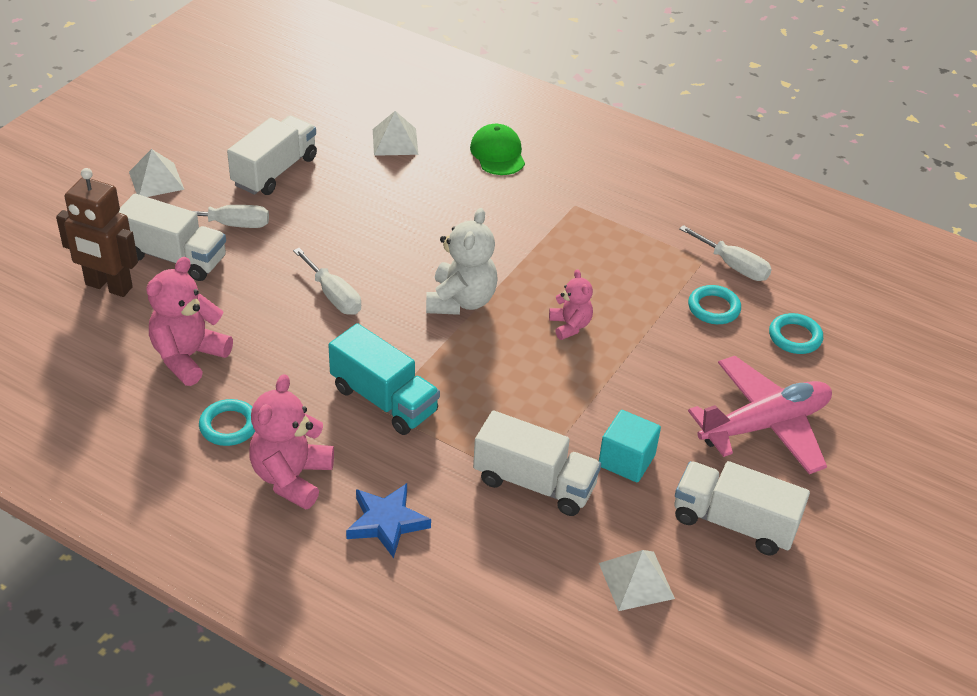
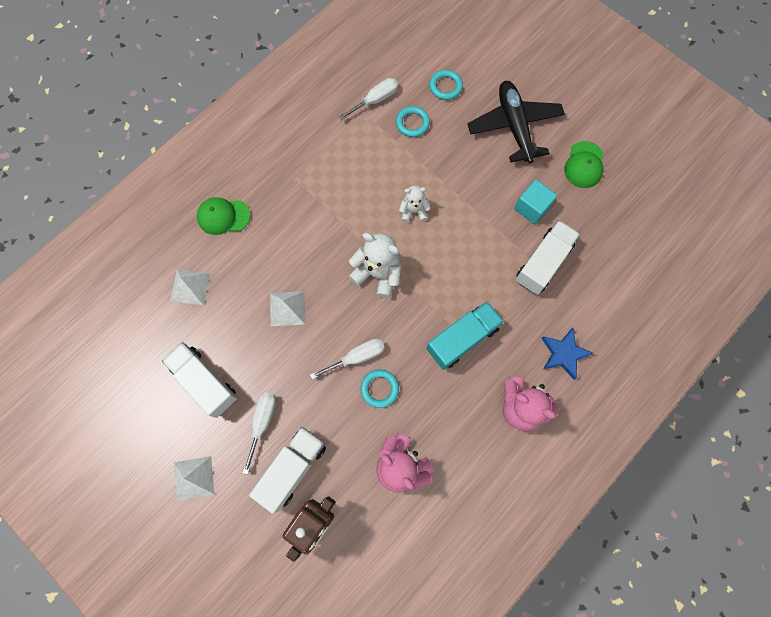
camera: 75 degrees left, 30 degrees up
turquoise ring [199,399,255,446] -> turquoise ring moved to [360,369,399,408]
pink teddy bear [549,269,593,340] -> white teddy bear [399,185,431,223]
white pyramid [599,550,675,611] -> white pyramid moved to [270,291,305,326]
white truck [674,461,810,555] -> green cap [564,141,603,188]
pink plane [688,356,832,474] -> black plane [468,81,565,163]

